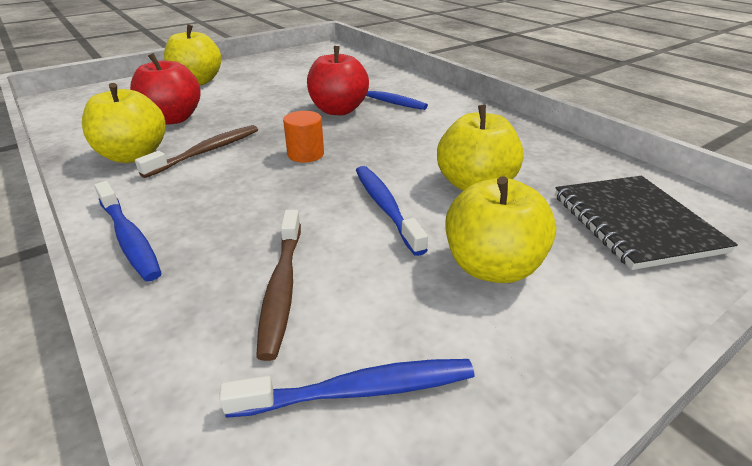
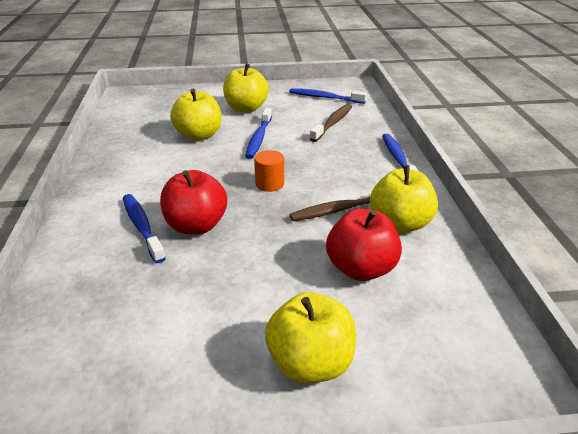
camera: 150 degrees left, 0 degrees up
black notebook [555,176,738,270] -> none

